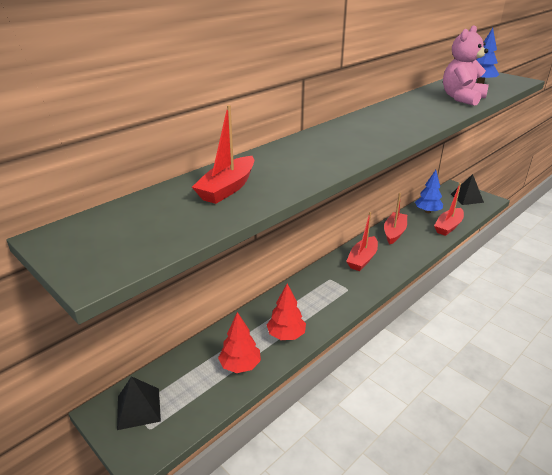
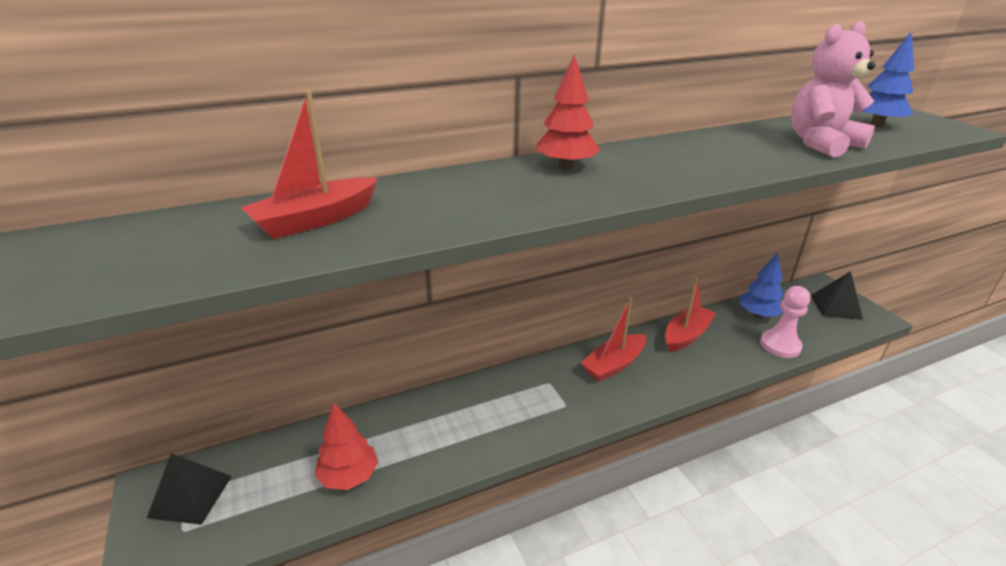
camera: 20 degrees right, 0 degrees up
red tree [267,284,306,340] -> red tree moved to [536,54,600,170]
red boat [434,183,464,236] -> pink pawn [760,286,810,358]

